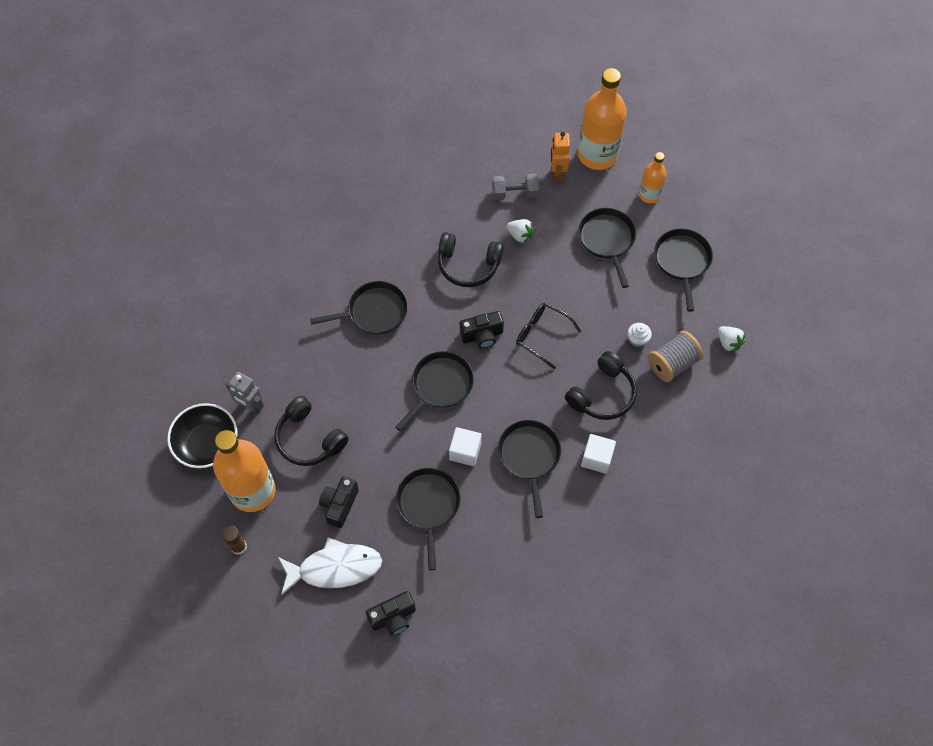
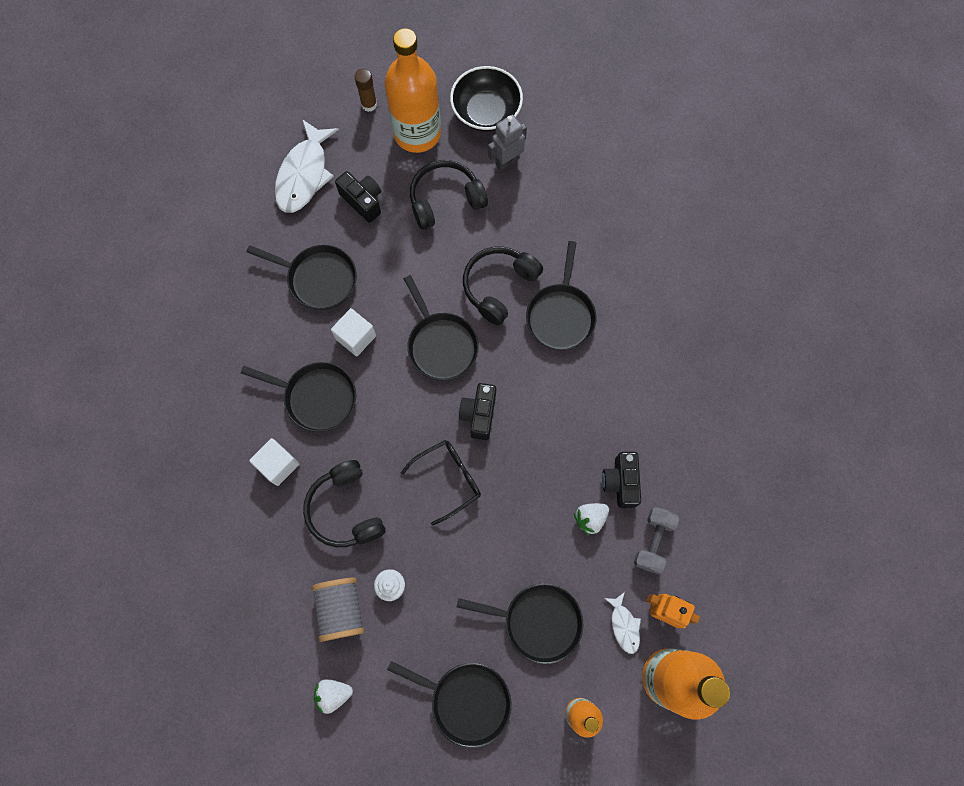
camera: 115 degrees right, 10 degrees up
black camera [366,591,416,635] -> black camera moved to [602,452,641,508]
black headphones [438,232,503,287] -> black headphones moved to [463,246,543,325]
none -> white fish [604,592,641,654]

